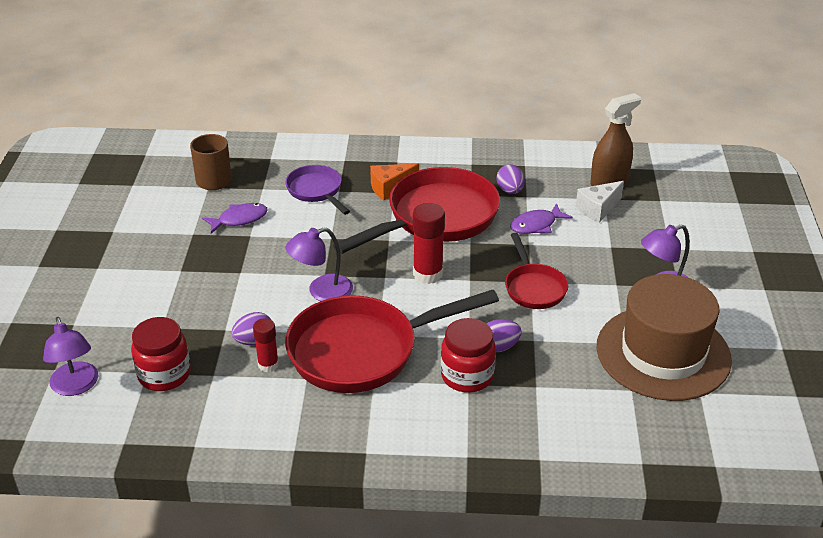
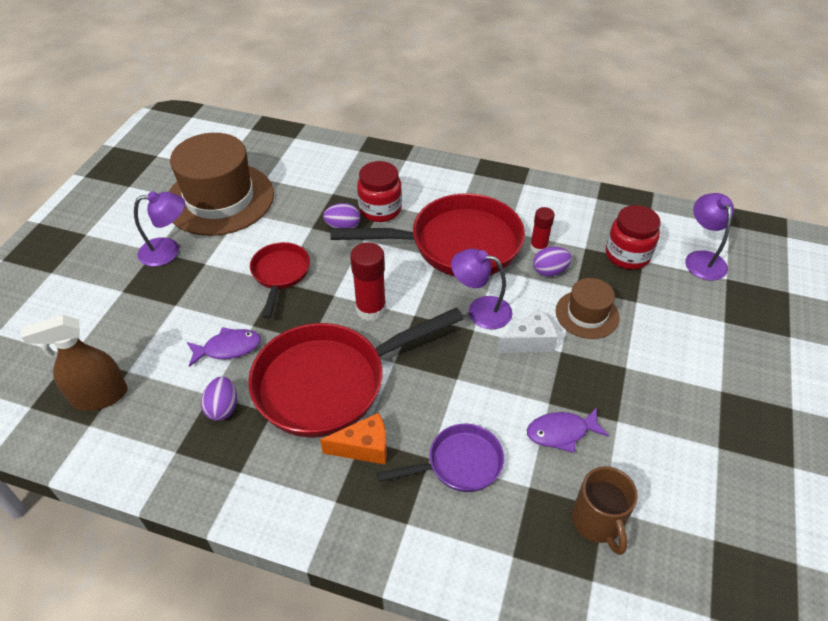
camera: 165 degrees left, 10 degrees up
purple pan [285,165,350,215] -> purple pan turned 90 degrees counterclockwise [377,424,504,492]
purple lamp [285,227,353,301] -> purple lamp turned 150 degrees counterclockwise [451,249,513,329]
white cheese [576,181,624,223] -> white cheese moved to [497,309,558,353]
none -> brown hat [556,278,620,339]

